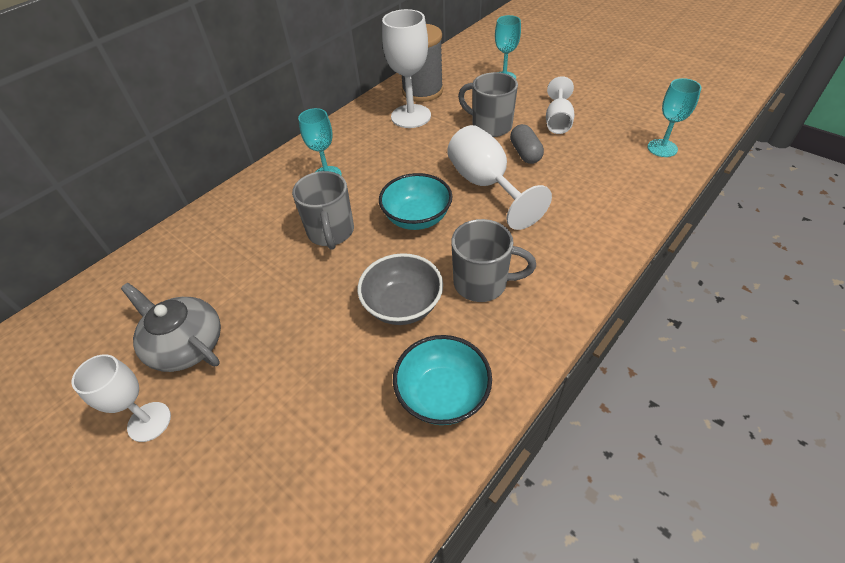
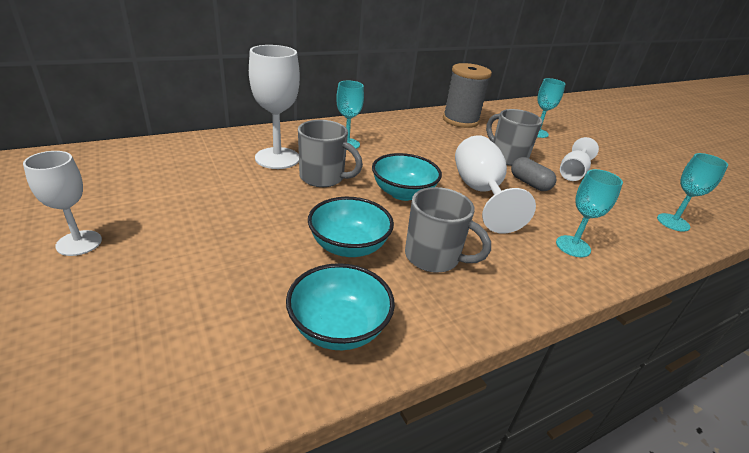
camera: 15 degrees right, 15 degrees down
grey teapot [121,283,221,372] -> none
grey mug [292,171,354,250] -> grey mug turned 75 degrees counterclockwise [298,120,363,187]
grey bowl [358,253,443,325] -> turquoise bowl [308,197,394,257]
white goblet [382,9,431,128] -> white goblet moved to [249,45,300,169]
grey capsule [510,124,544,164] -> grey capsule turned 45 degrees counterclockwise [511,157,557,191]
none -> turquoise goblet [556,169,623,257]

